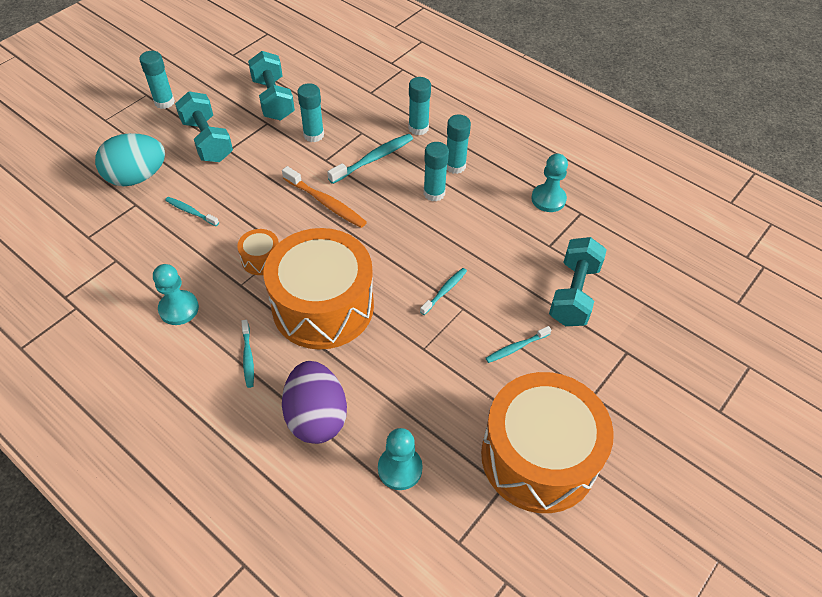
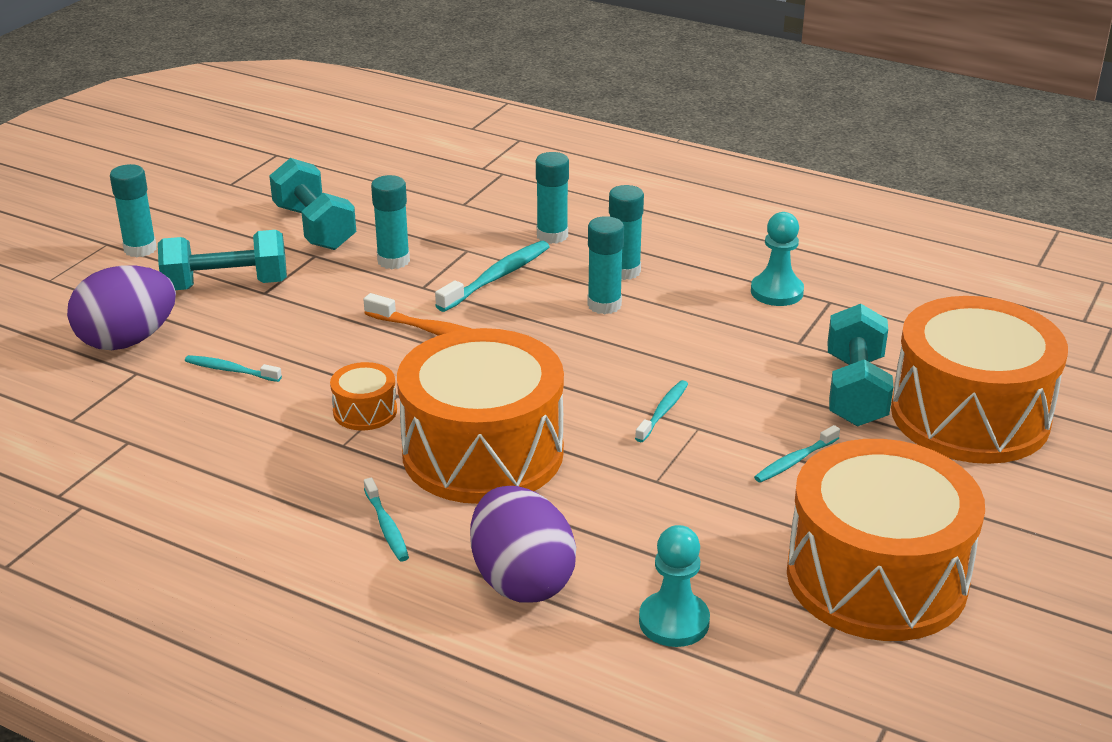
camera: 10 degrees left, 20 degrees down
turquoise egg [95,133,165,186] -> purple egg [67,265,176,350]
turquoise pawn [153,264,199,325] -> none
turquoise dumbbell [175,91,233,162] -> turquoise dumbbell turned 60 degrees counterclockwise [158,230,287,290]
none -> orange drum [891,296,1068,464]

